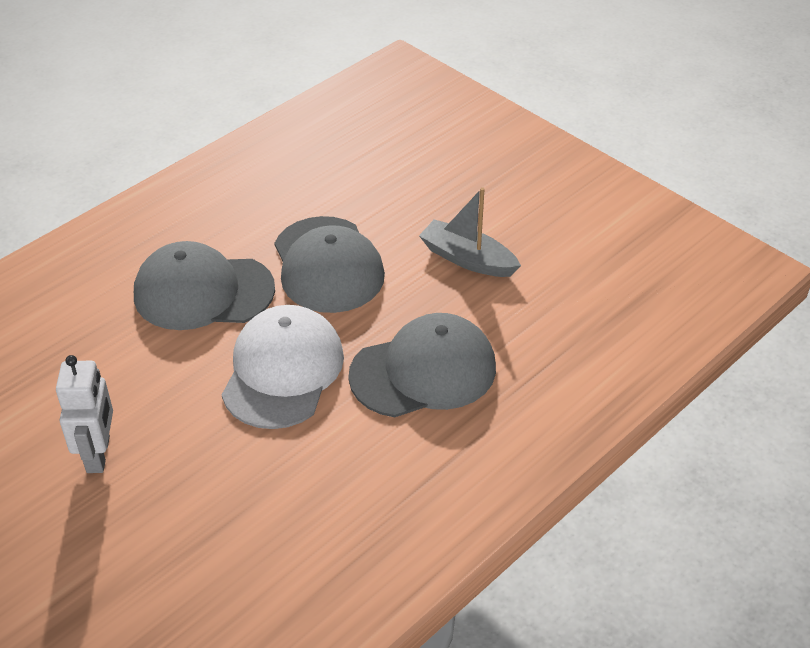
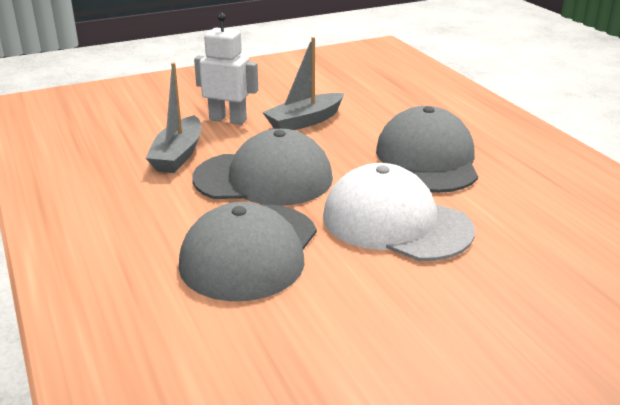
camera: 70 degrees left, 15 degrees down
white robot [56,355,113,473] -> white robot moved to [194,13,258,125]
none -> grey boat [146,63,201,173]

